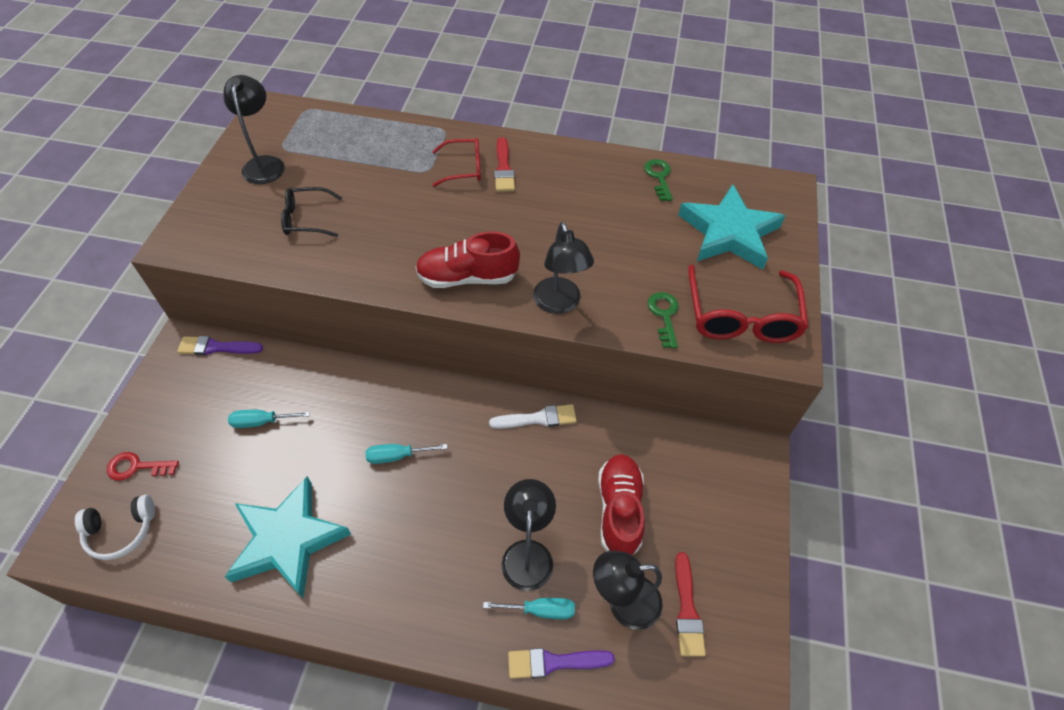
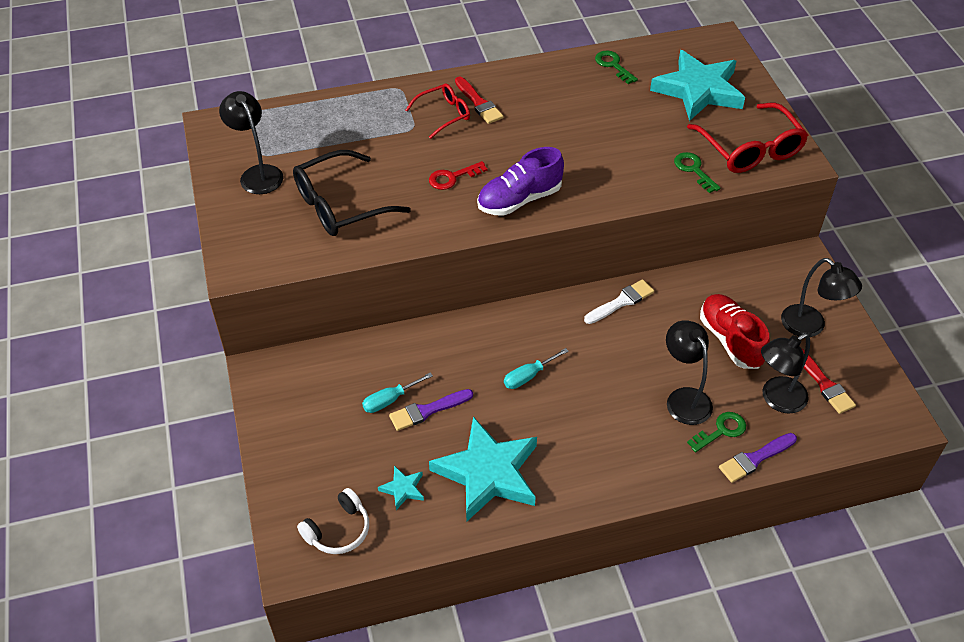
camera: 25 degrees left, 5 degrees down
red key [107,452,179,481] -> red key moved to [429,161,487,190]
purple brush [177,336,263,355] -> purple brush moved to [389,389,473,431]
black glasses [281,187,342,237] -> black glasses [293,150,411,236], size x1.68
red shoe [415,231,520,288] -> purple shoe [477,147,564,216]
turquoise screwdriver [483,598,575,619] -> green key [687,412,746,452]
black lamp [533,222,594,314] -> black lamp moved to [781,258,862,337]
none -> turquoise star [378,466,424,510]

